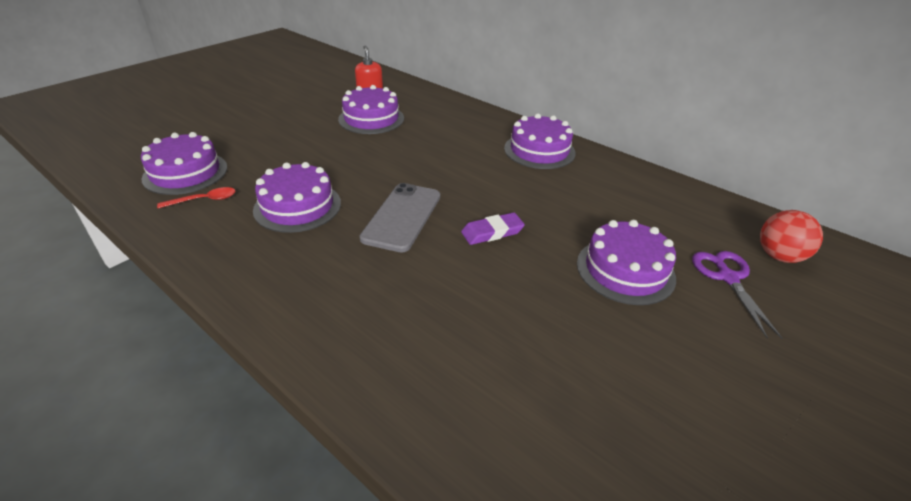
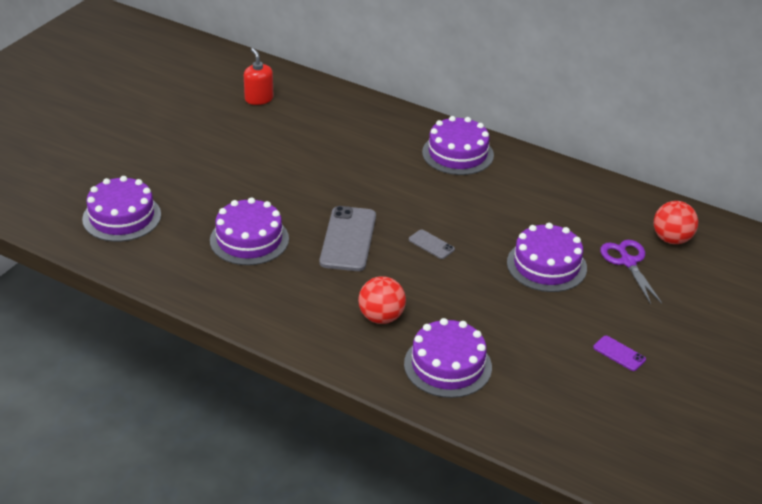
camera: 10 degrees left, 0 degrees up
red spoon [157,187,235,208] -> none
purple cake [338,85,404,134] -> purple cake moved to [404,318,492,398]
purple eraser [461,212,525,245] -> grey phone [409,229,455,259]
none -> red ball [358,276,406,324]
none -> purple phone [593,336,646,371]

